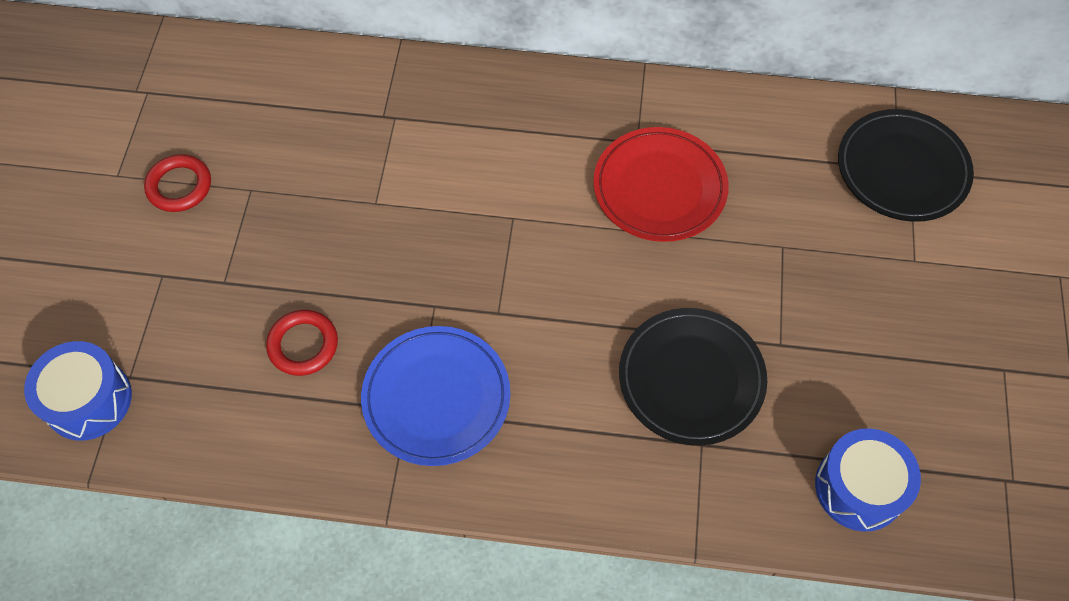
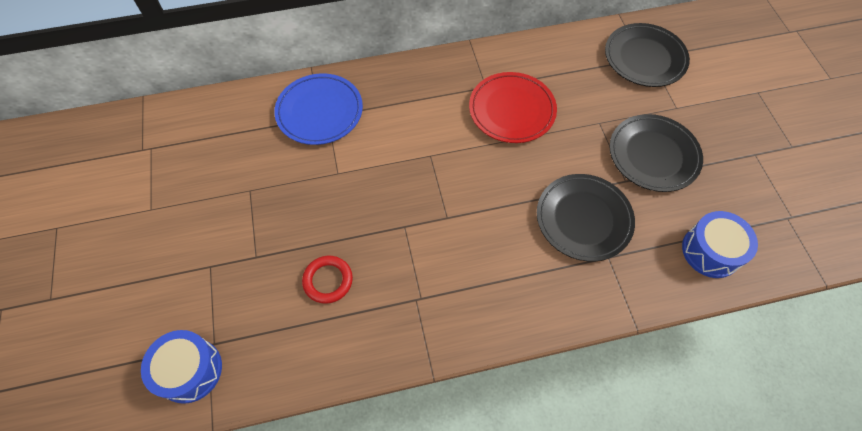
camera: 20 degrees left, 0 degrees up
red ring [144,154,211,212] -> none
blue plate [361,326,510,466] -> blue plate moved to [274,73,363,145]
none -> black plate [610,114,703,192]

